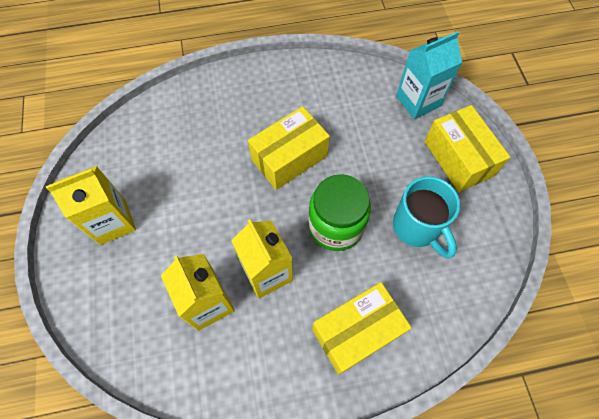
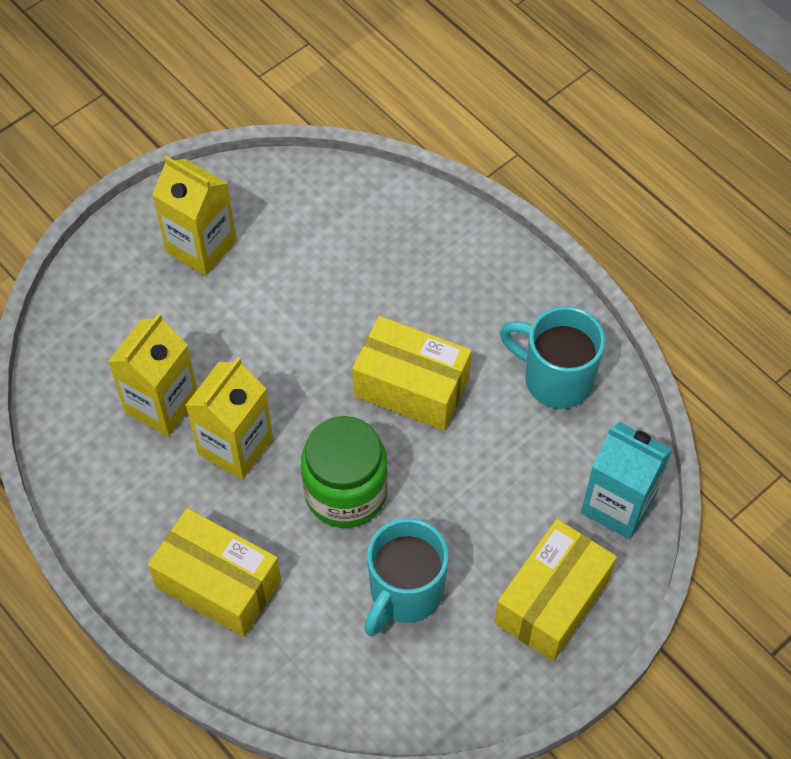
camera: 60 degrees right, 5 degrees down
none -> turquoise mug [500,306,605,409]

